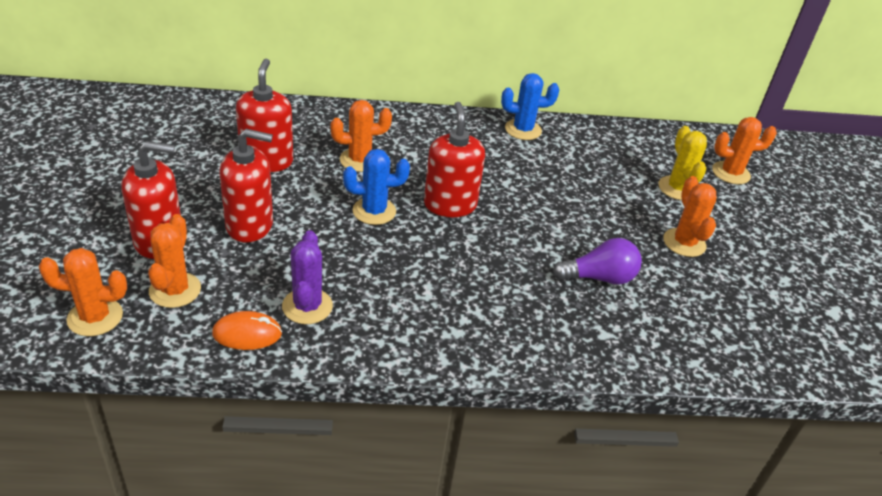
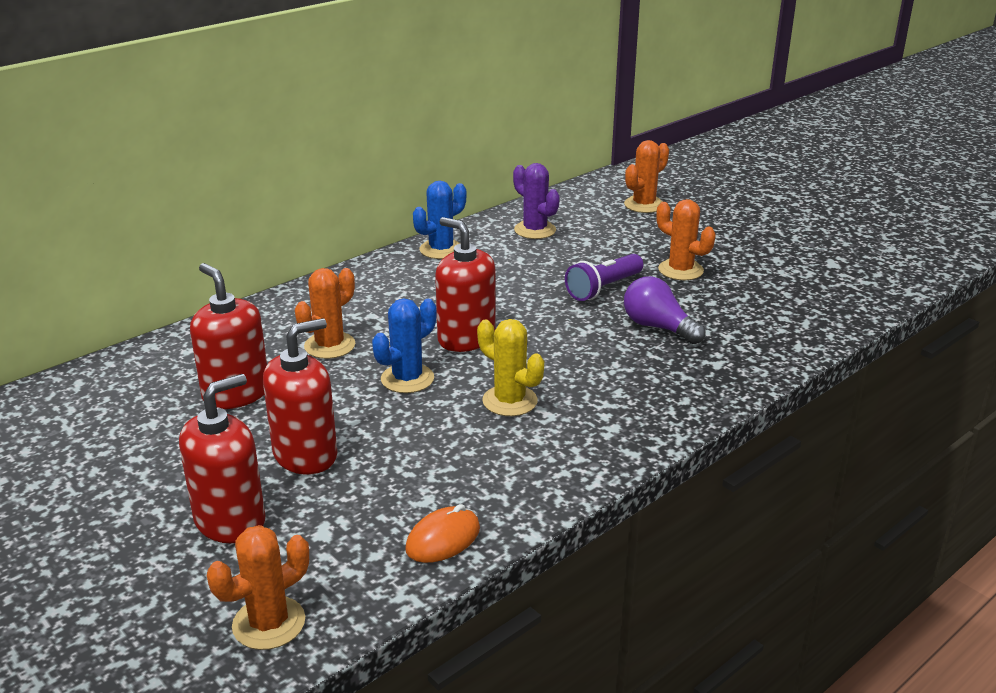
camera: 35 degrees left, 10 degrees down
orange cactus [148,214,201,308] -> none
purple cactus [282,230,333,324] -> purple cactus moved to [513,163,560,239]
purple light bulb [553,238,642,284] -> purple light bulb turned 90 degrees counterclockwise [624,276,706,344]
yellow cactus [658,126,707,200] -> yellow cactus moved to [477,319,544,416]
none -> purple flashlight [565,254,643,301]

